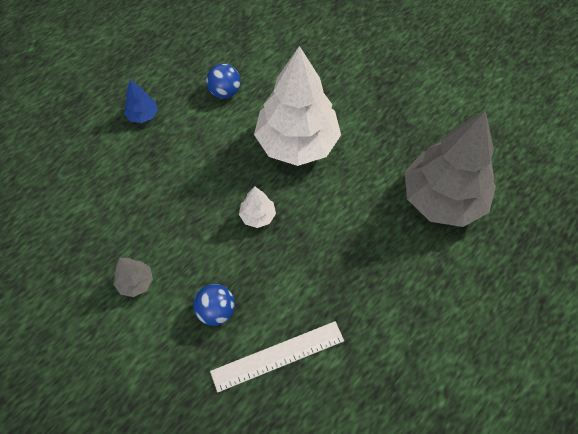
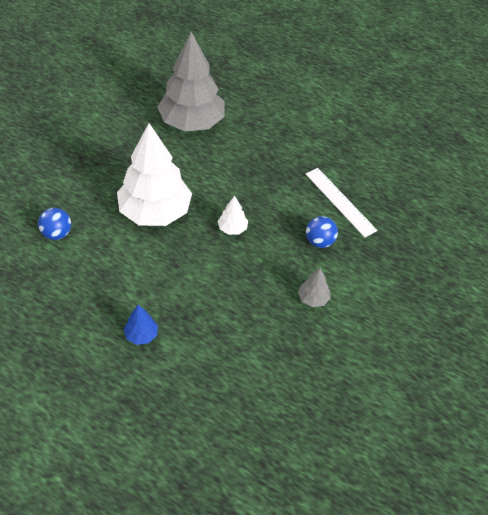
camera: 105 degrees left, 10 degrees down
blue ball [206,64,241,99] -> blue ball moved to [38,208,71,240]

